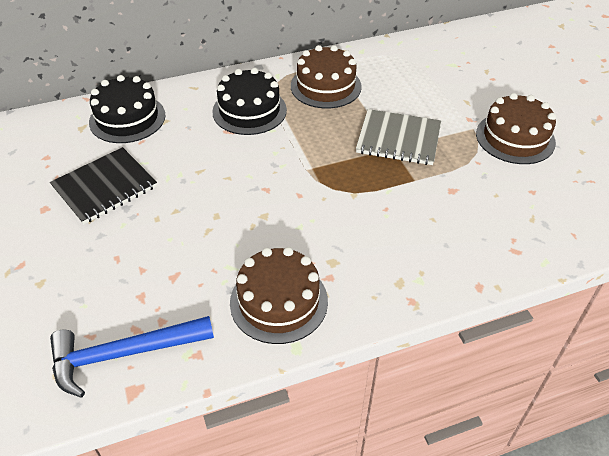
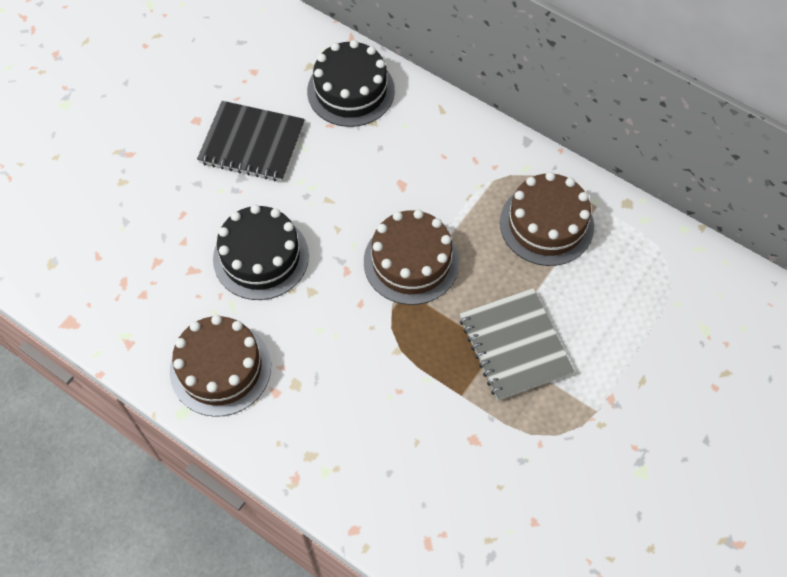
camera: 55 degrees right, 15 degrees up
blue hammer [50,316,214,397] -> none
black cake [212,68,287,135] -> black cake moved to [213,204,309,300]
brown cake [476,93,556,164] -> brown cake moved to [364,209,459,305]

